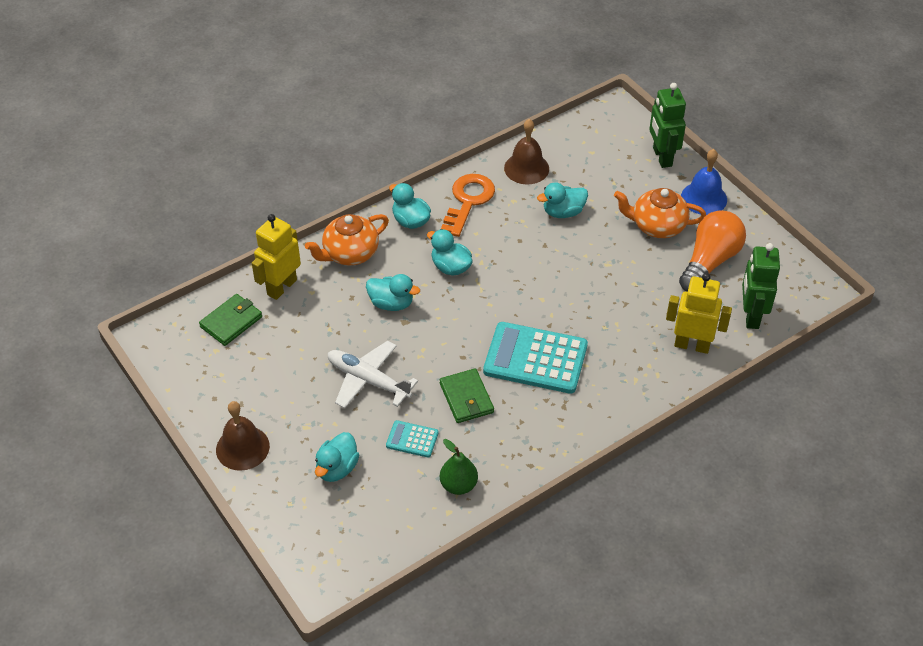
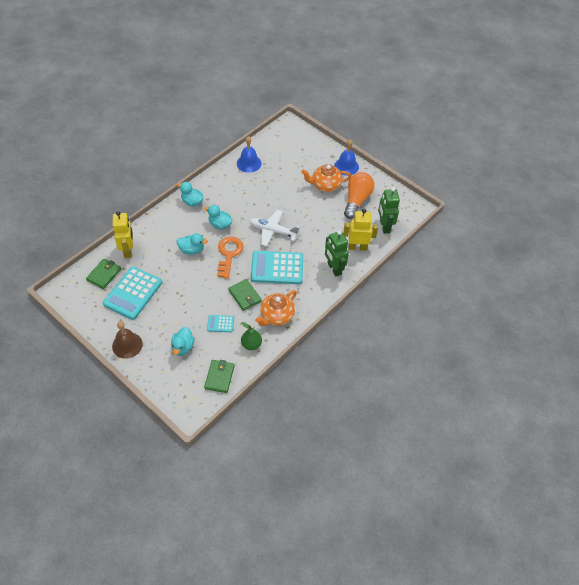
camera: 15 degrees left, 5 degrees up
yellow robot [252,214,301,300] -> yellow robot turned 150 degrees clockwise [113,211,133,258]
orange teapot [305,214,389,265] -> orange teapot moved to [255,290,297,326]
white plane [328,341,418,408] -> white plane moved to [249,210,300,246]
orange key [441,174,495,237] -> orange key moved to [217,236,244,279]
brown bell [504,119,549,184] -> blue bell [237,136,261,173]
turquoise duck [537,182,588,218] -> none
green robot [649,83,686,168] -> green robot moved to [325,230,349,276]
none -> turquoise calculator [103,267,162,320]
none -> green wallet [204,360,235,393]

